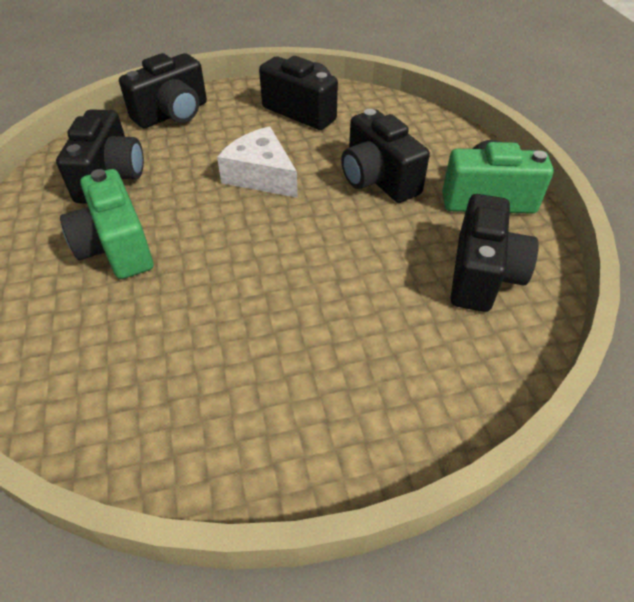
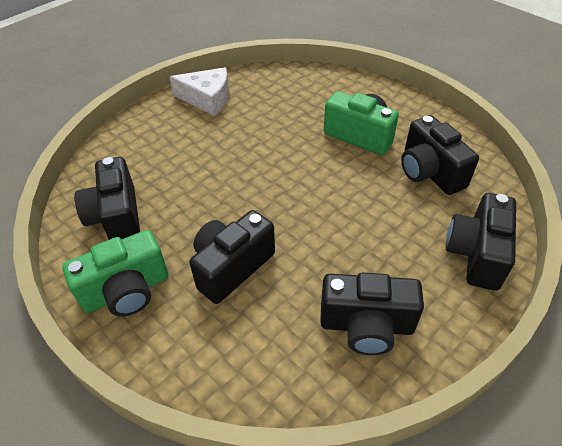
camera: 150 degrees right, 0 degrees up
white cheese [217,126,298,198] -> white cheese moved to [170,67,229,116]
black camera [341,109,430,203] -> black camera turned 75 degrees counterclockwise [190,210,275,304]

